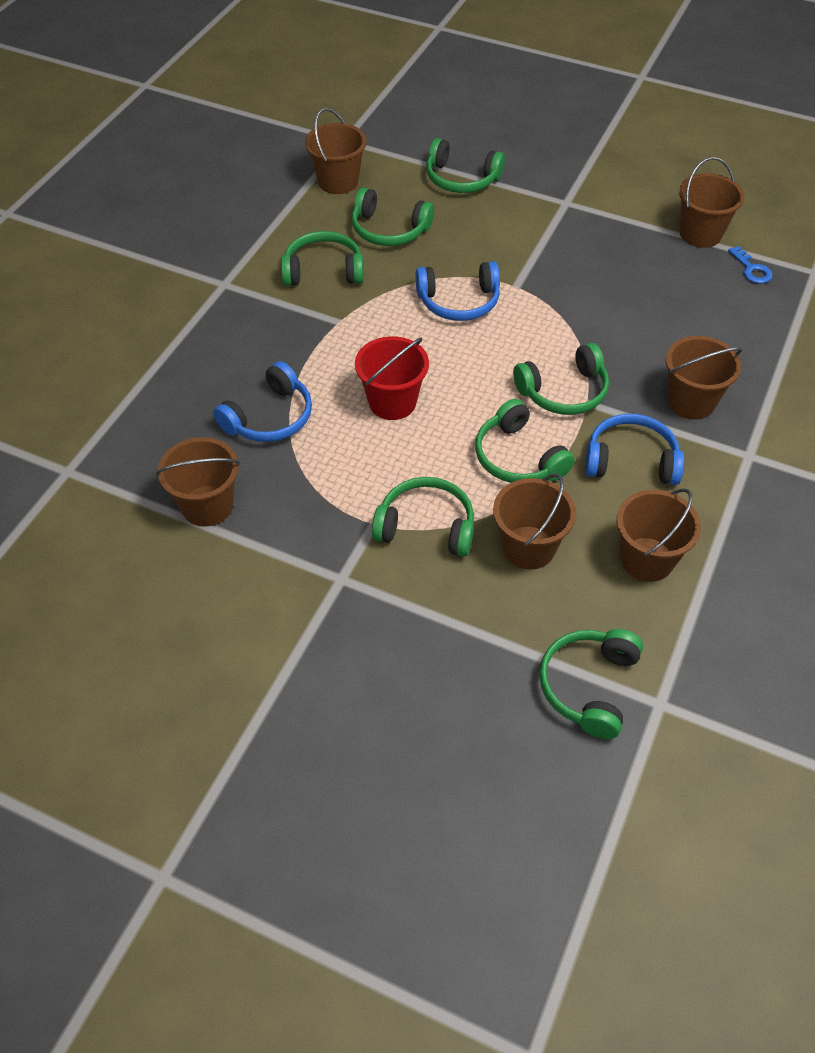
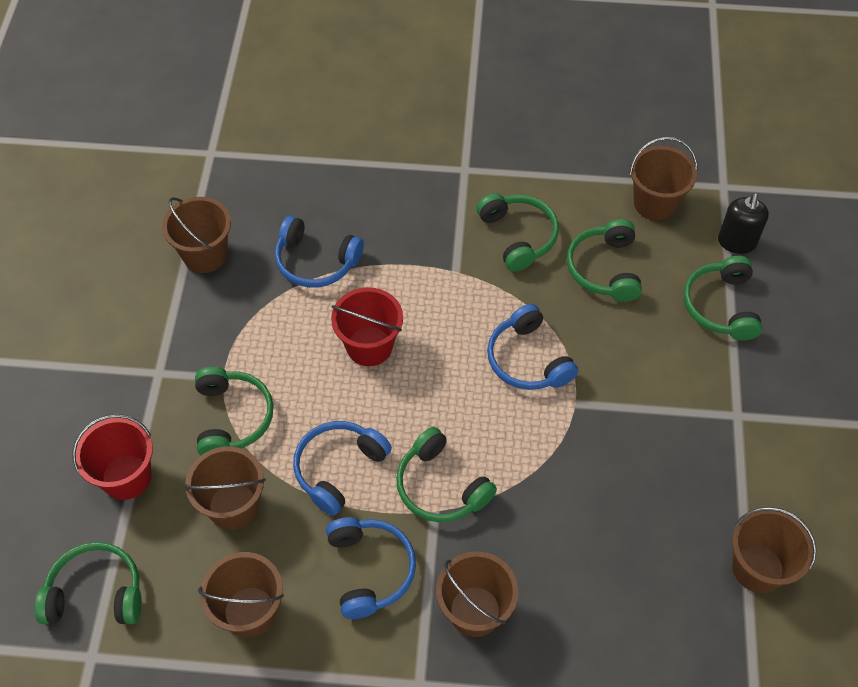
camera: 70 degrees right, 5 degrees up
green headphones [475,399,575,483] -> blue headphones [293,421,392,516]
blue key [728,246,772,284] -> none
none -> red bucket [72,414,153,500]
none -> black soap dispenser [718,193,769,254]

